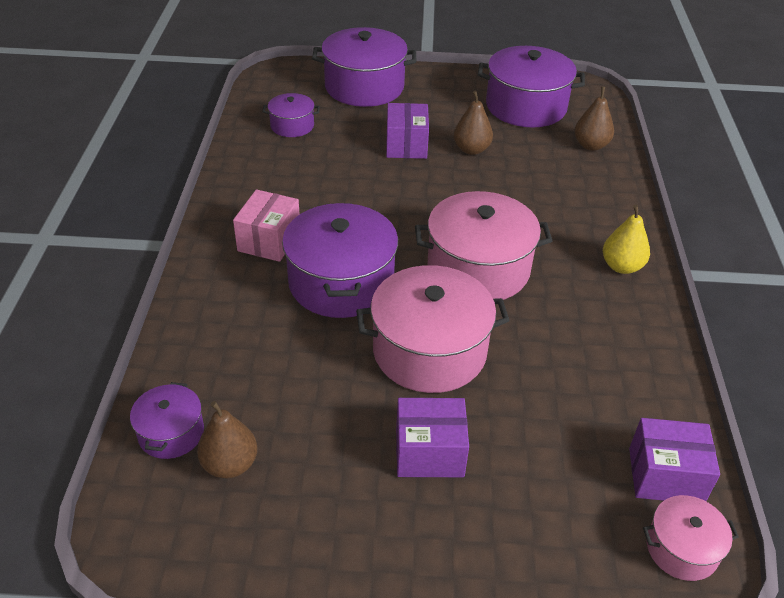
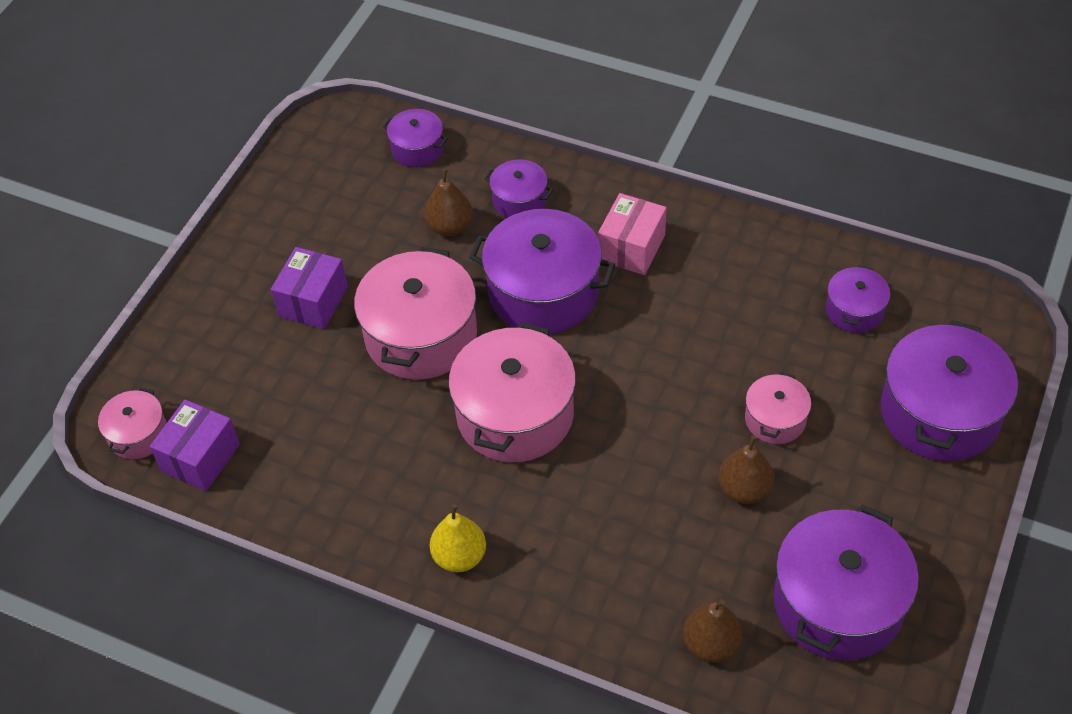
camera: 115 degrees right, 10 degrees up
brown pear [197,401,257,478] -> brown pear moved to [425,168,473,236]
pink box [233,189,300,262] -> pink box turned 75 degrees clockwise [598,193,666,275]
purple box [386,103,429,159] -> pink pot [745,372,811,444]
none -> purple pot [485,159,553,218]

